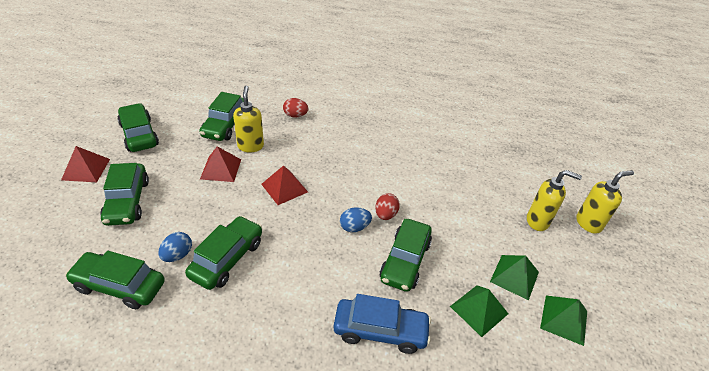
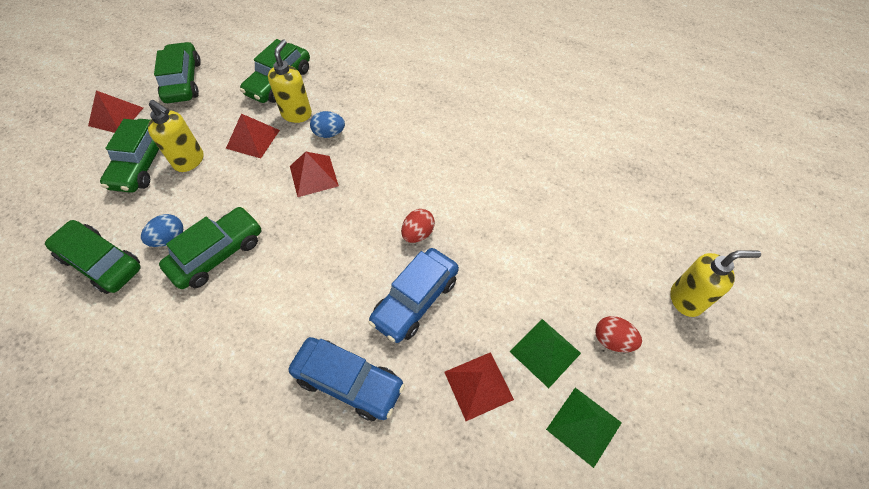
camera: 20 degrees right, 15 degrees up
red egg [283,98,309,118] -> red egg moved to [595,316,642,352]
blue egg [340,207,372,232] -> blue egg moved to [310,111,345,138]
green car [379,219,432,292] -> blue car [368,248,459,343]
green pyramid [450,285,508,337] -> red pyramid [444,352,514,421]
yellow soap dispenser [527,170,582,231] -> yellow soap dispenser moved to [148,100,204,172]

